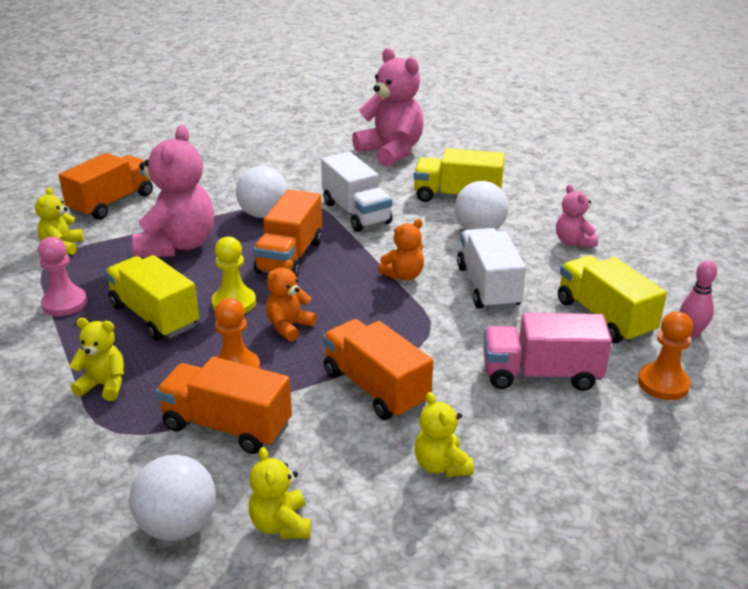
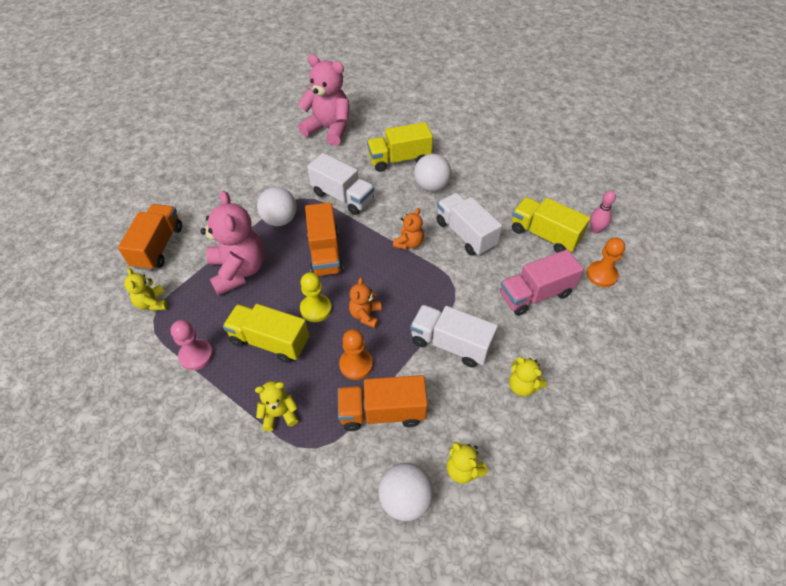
camera: 25 degrees left, 20 degrees up
orange truck [323,319,433,420] -> white truck [410,305,498,368]
pink teddy bear [556,185,598,247] -> none

